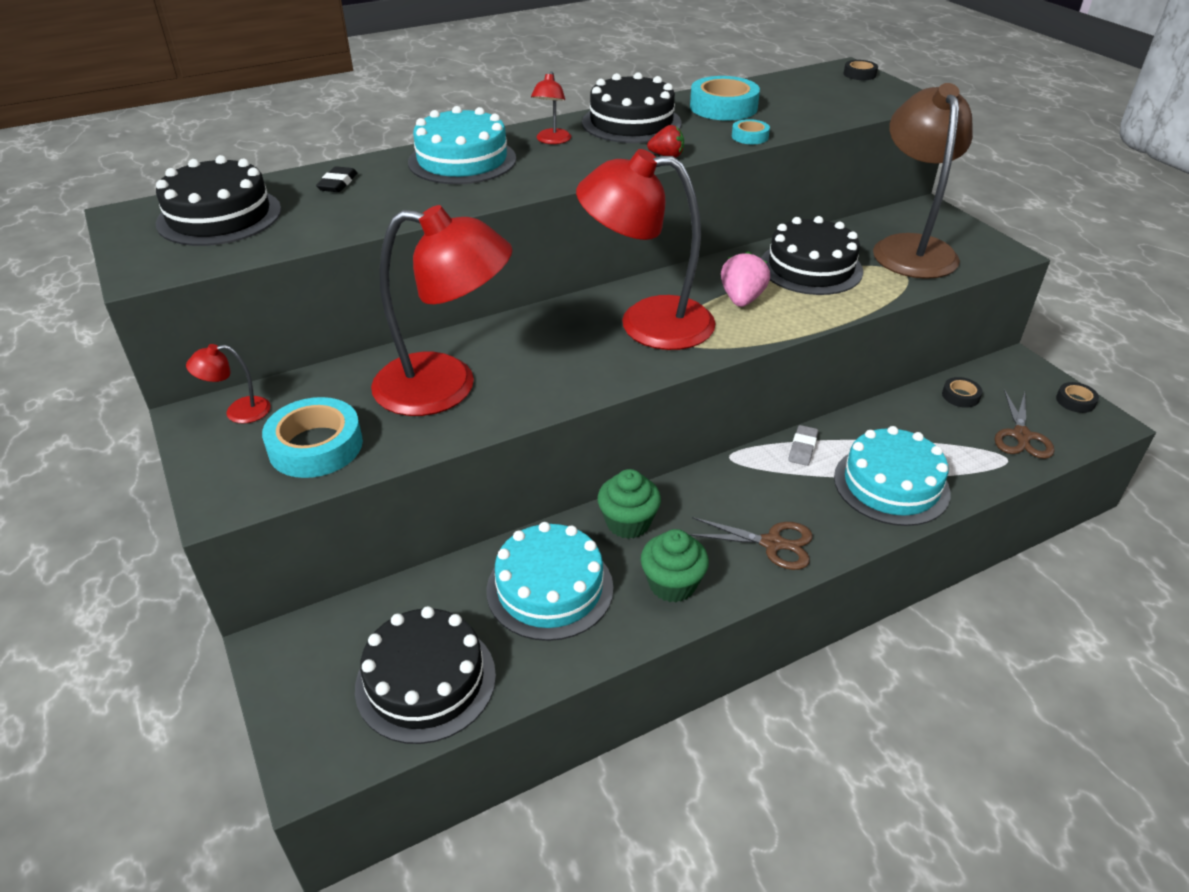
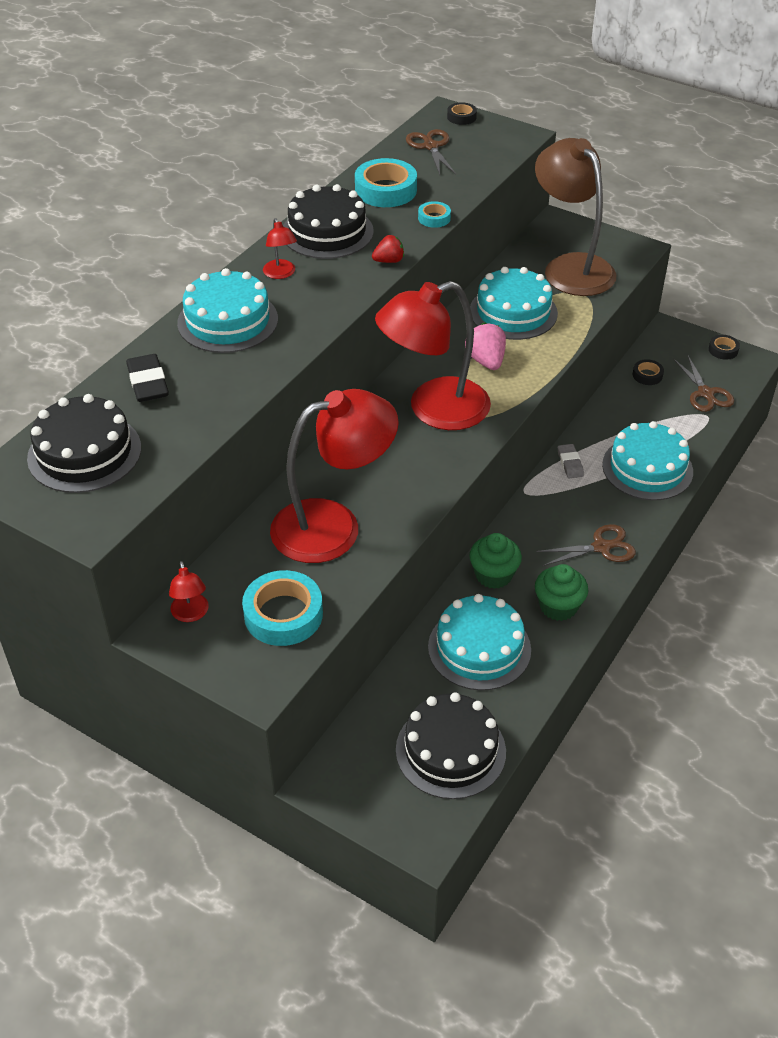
camera: 30 degrees left, 5 degrees up
red lamp [186,344,271,423] -> red lamp turned 60 degrees counterclockwise [169,561,209,622]
black eraser [316,166,357,192] -> black eraser [126,354,169,402], size x1.52
black cake [761,216,863,295] -> turquoise cake [470,267,558,340]
none -> brown scissors [406,129,456,175]

